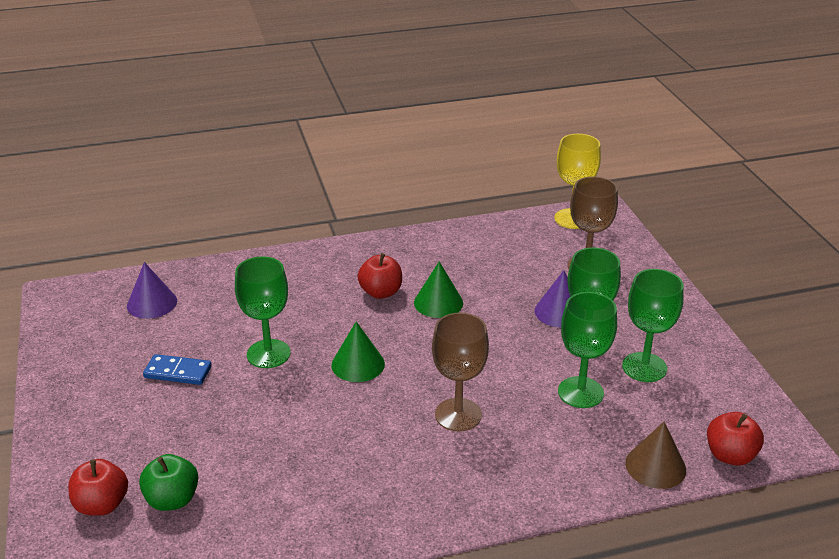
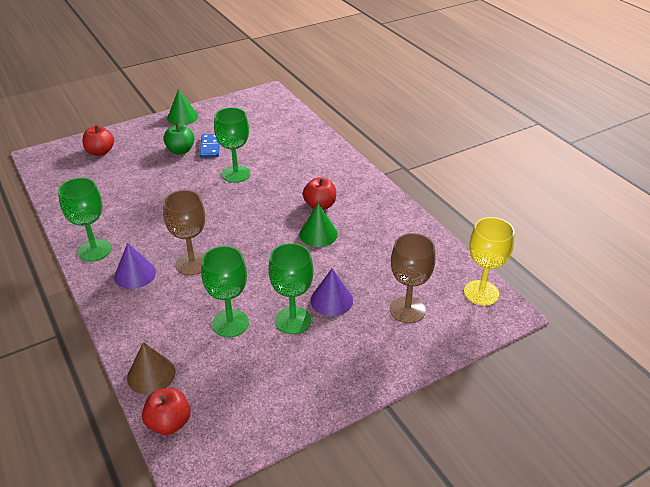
camera: 75 degrees right, 5 degrees up
purple cone [127,262,177,319] -> purple cone moved to [114,243,156,289]
green apple [139,454,198,511] -> green apple moved to [163,123,195,154]
green cone [331,321,385,382] -> green cone moved to [167,89,198,125]
green goblet [622,269,683,382] -> green goblet moved to [58,177,112,261]

